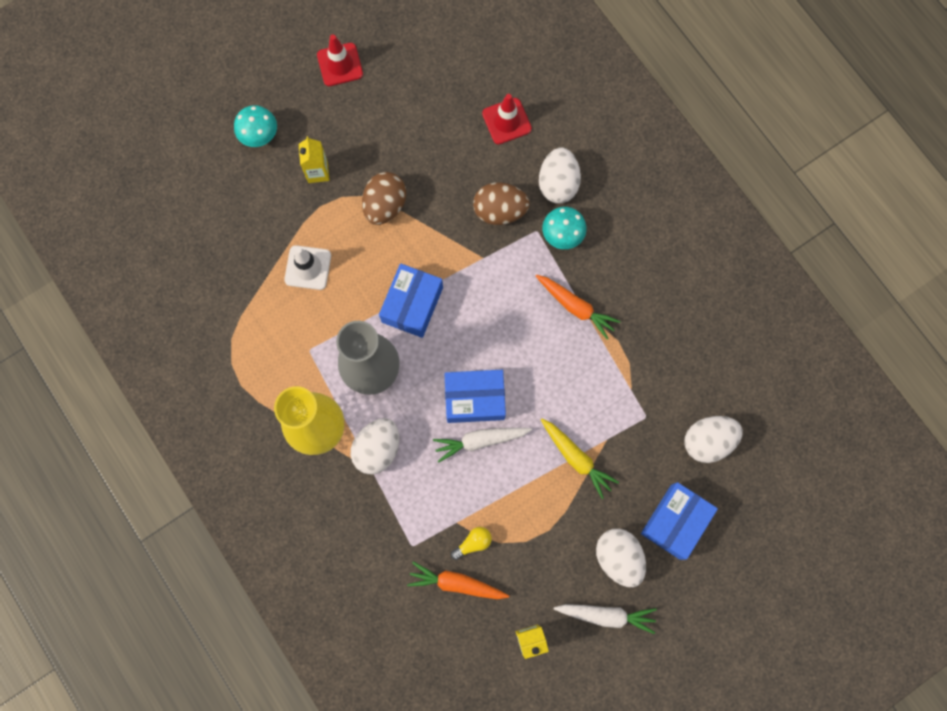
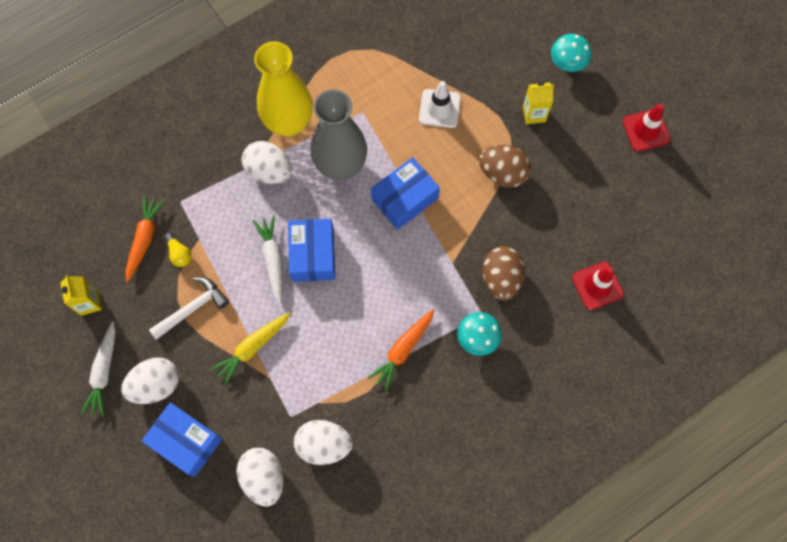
camera: 90 degrees right, 5 degrees down
blue box [379,263,443,338] -> blue box turned 60 degrees counterclockwise [371,157,440,230]
white egg [539,147,581,204] -> white egg moved to [294,420,353,465]
none -> white hammer [149,277,229,340]

